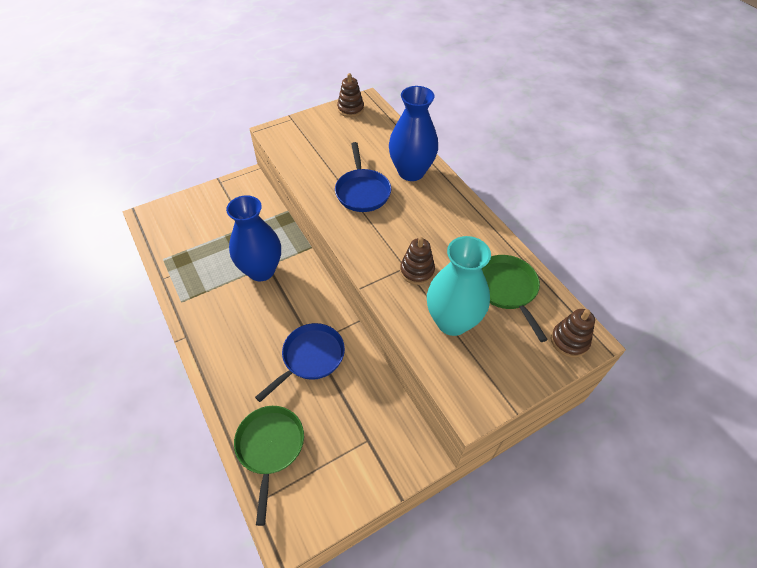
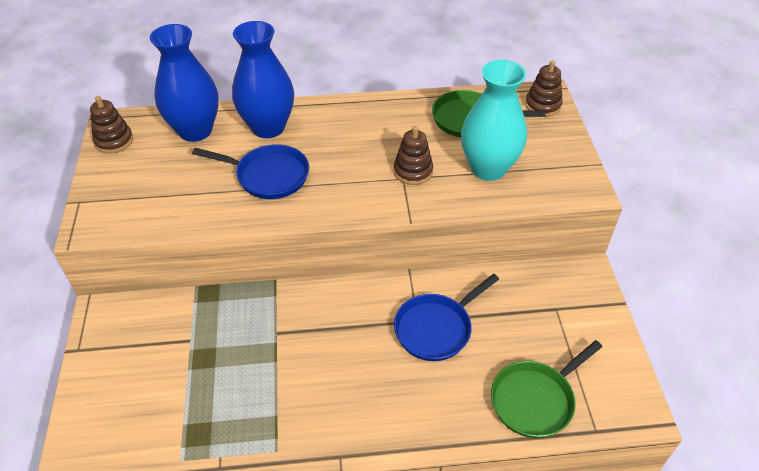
camera: 65 degrees left, 5 degrees down
blue vase [226,195,281,281] -> blue vase moved to [150,24,219,142]
green pan [234,406,304,526] -> green pan turned 60 degrees counterclockwise [491,340,602,438]
blue pan [255,323,345,402] -> blue pan turned 105 degrees counterclockwise [394,274,499,361]

